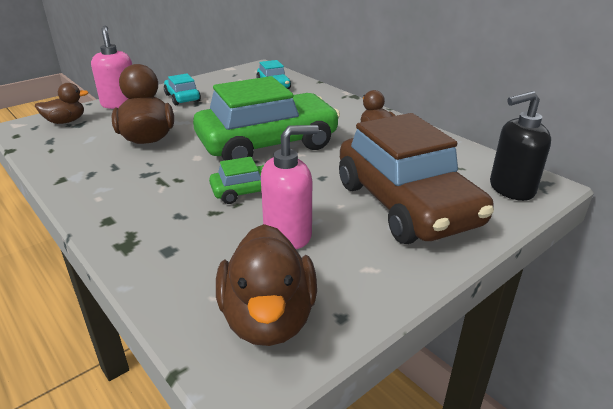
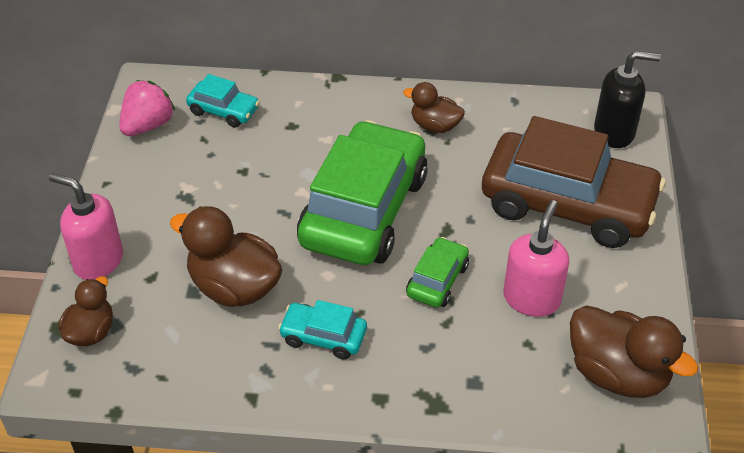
camera: 45 degrees left, 15 degrees up
turquoise car [164,74,201,105] -> turquoise car moved to [278,300,367,360]
black soap dispenser [490,91,551,201] -> black soap dispenser turned 120 degrees counterclockwise [594,51,661,148]
none -> pink strawberry [119,80,175,136]

